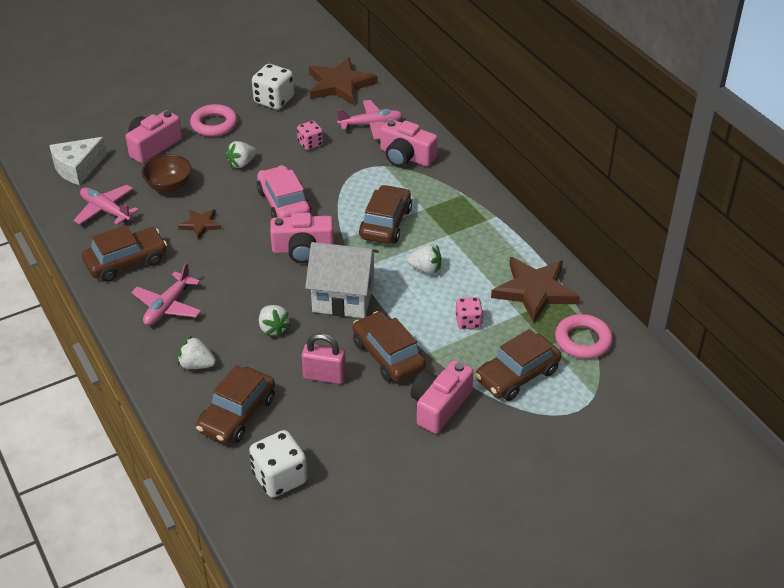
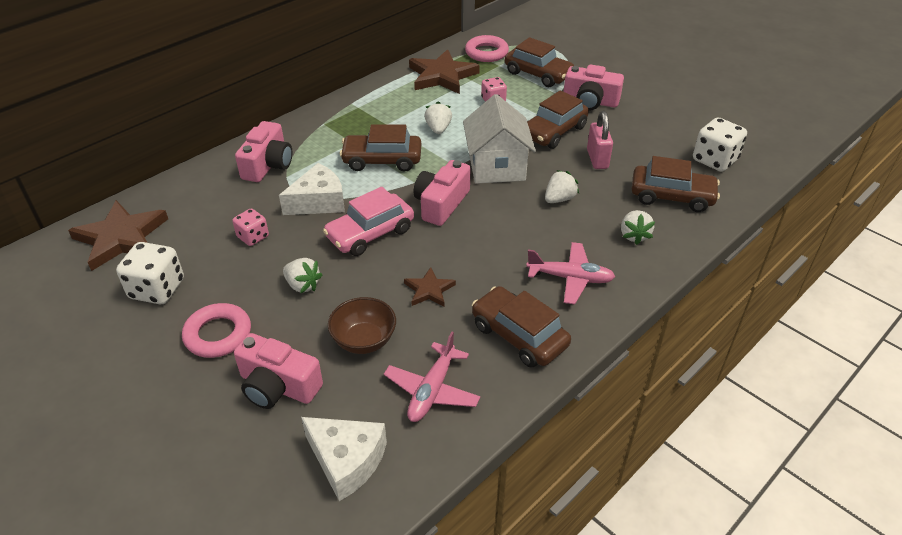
camera: 105 degrees left, 0 degrees up
pink camera [270,213,334,263] -> pink camera turned 135 degrees counterclockwise [413,160,470,226]
pink plane [337,100,403,140] -> none
none -> white cheese [279,163,345,215]

